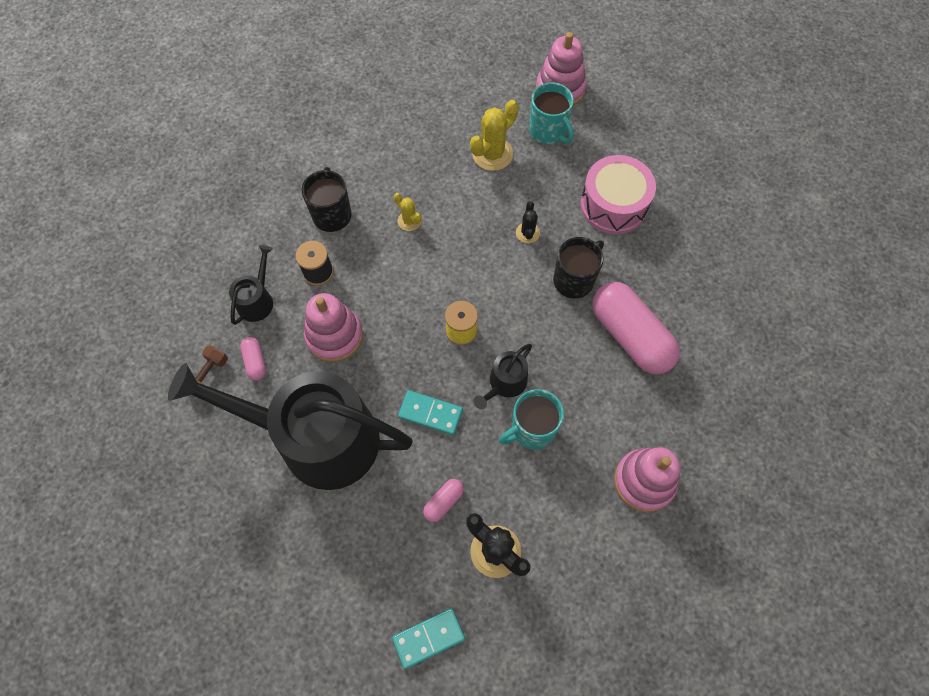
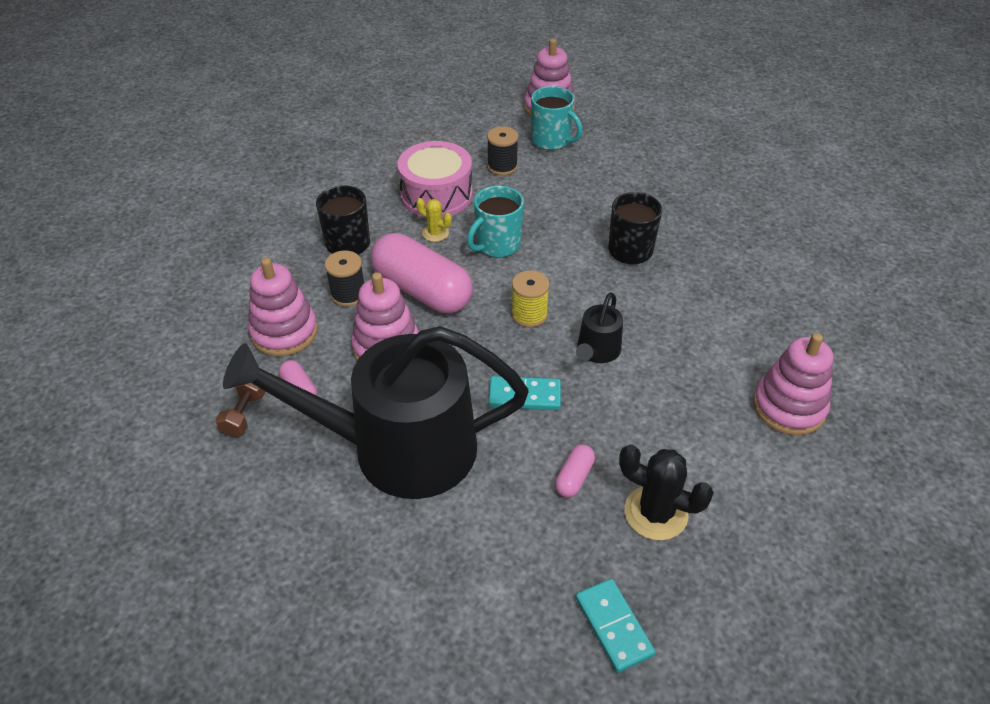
camera: 15 degrees left, 20 degrees down
black watering can [229,245,273,325] -> pink stacking toy [248,258,318,356]
turquoise domino [392,609,465,669] -> turquoise domino turned 75 degrees counterclockwise [576,579,655,673]
yellow cactus [470,100,519,171] -> black spool [487,126,518,175]
turquoise mug [499,389,564,450] -> turquoise mug moved to [467,186,524,258]
black cactus [516,201,540,243] -> none
pink drum [580,155,656,234] -> pink drum moved to [397,141,473,218]
pink capsule [592,282,680,374] -> pink capsule moved to [371,233,473,313]

